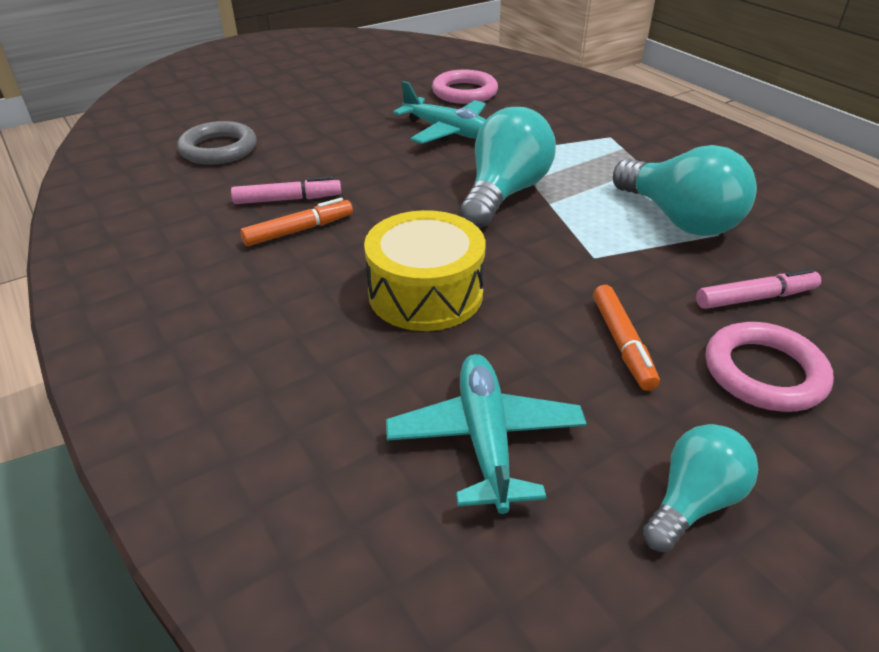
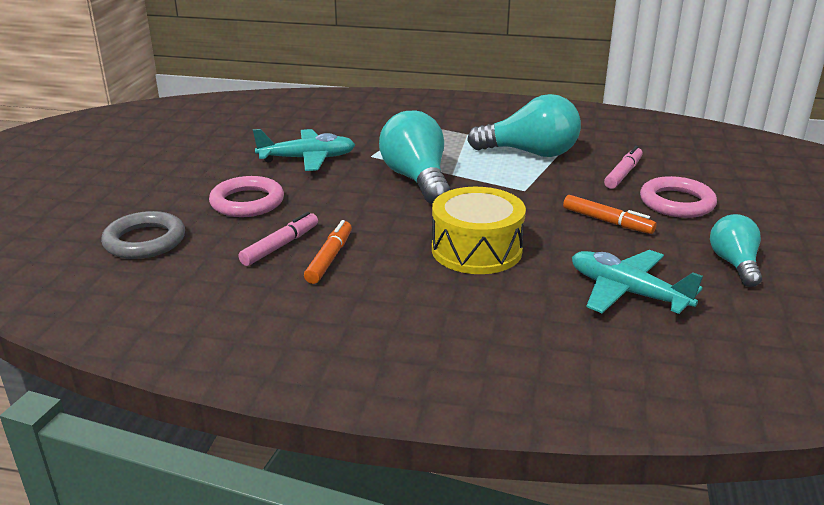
camera: 45 degrees left, 10 degrees down
pink ring [432,69,498,104] -> pink ring moved to [209,176,284,217]

